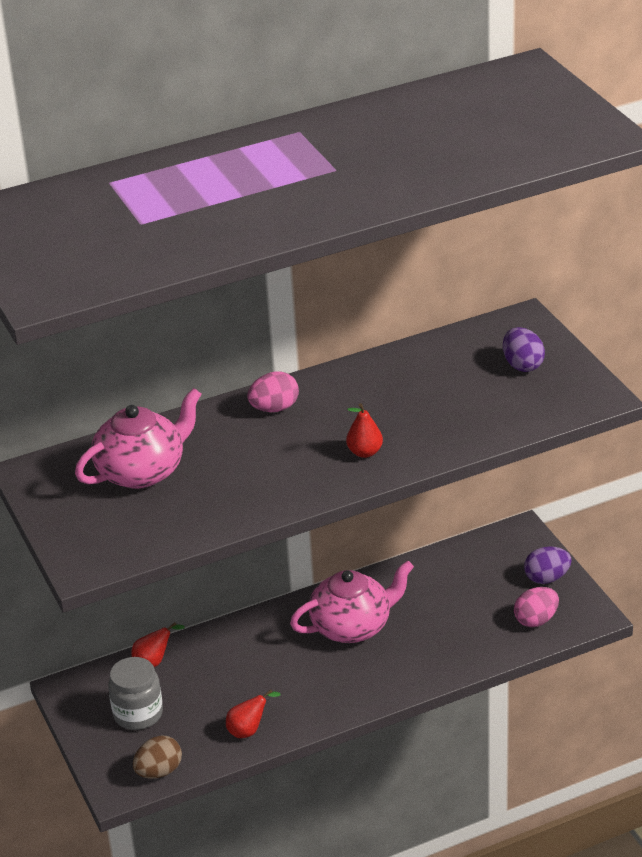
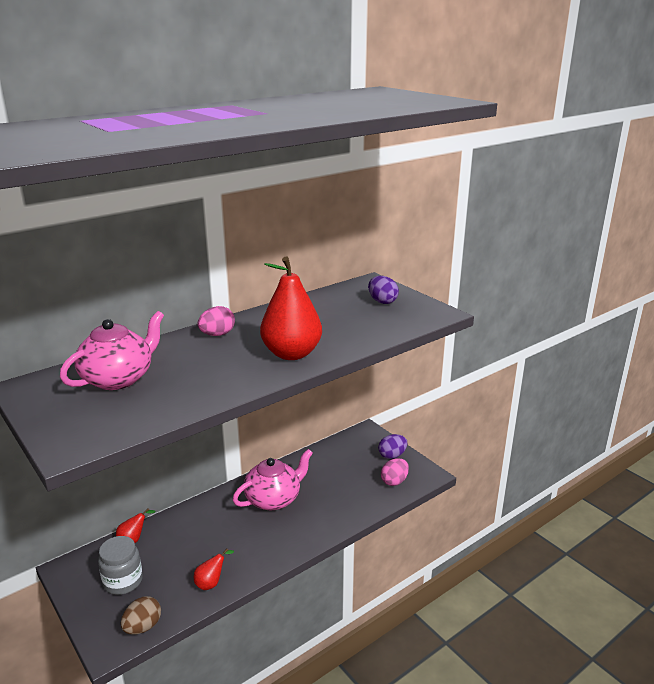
camera: 15 degrees left, 10 degrees down
red pear [346,403,383,458] -> red pear [260,257,322,360], size x2.23

